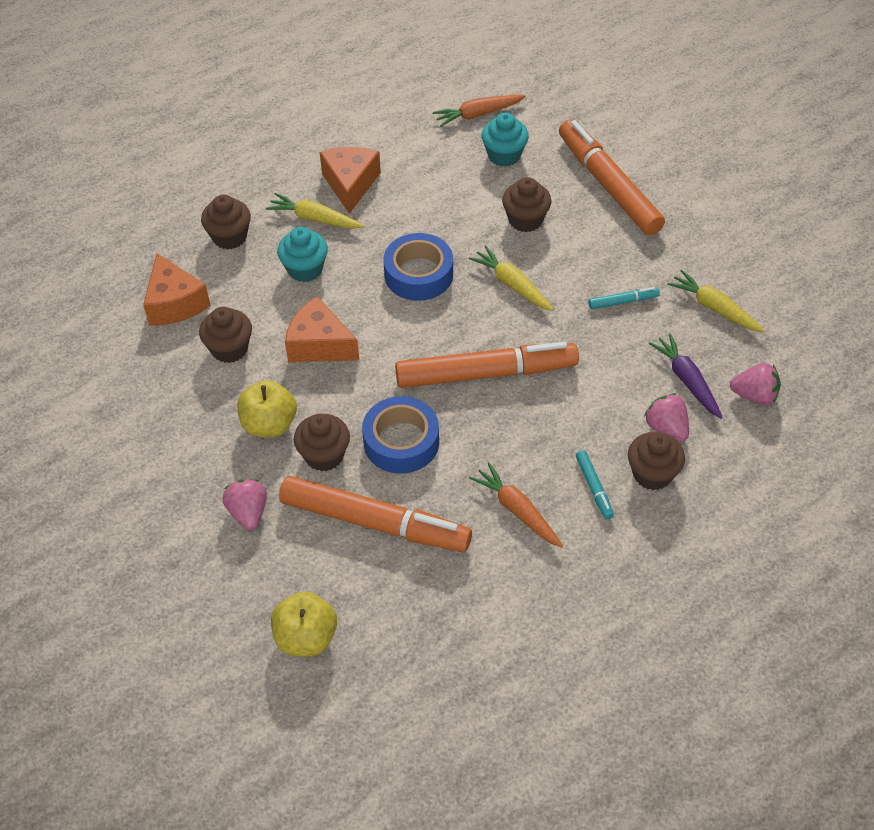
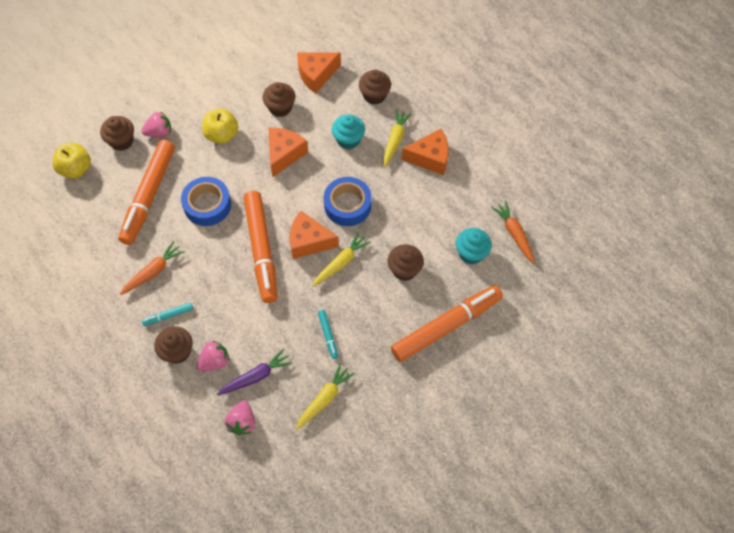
camera: 85 degrees right, 10 degrees up
brown cupcake [294,414,350,472] -> brown cupcake moved to [100,116,134,151]
none -> orange cheese [290,211,339,259]

